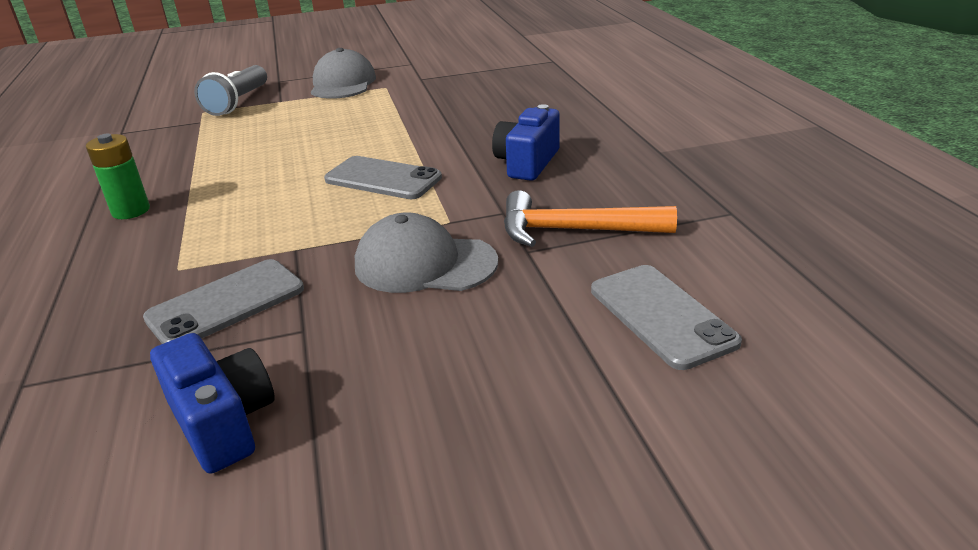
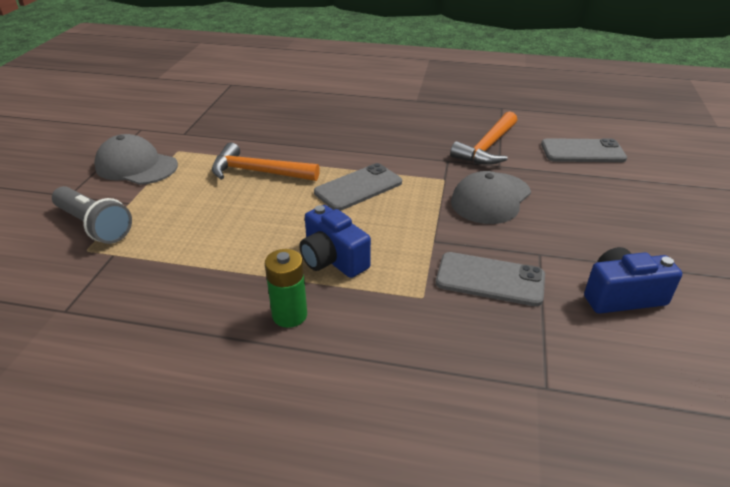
camera: 65 degrees left, 5 degrees up
grey phone [143,259,304,344] -> grey phone turned 60 degrees counterclockwise [436,252,545,306]
blue camera [492,104,560,181] -> blue camera moved to [300,205,371,278]
none -> orange hammer [212,143,320,181]

